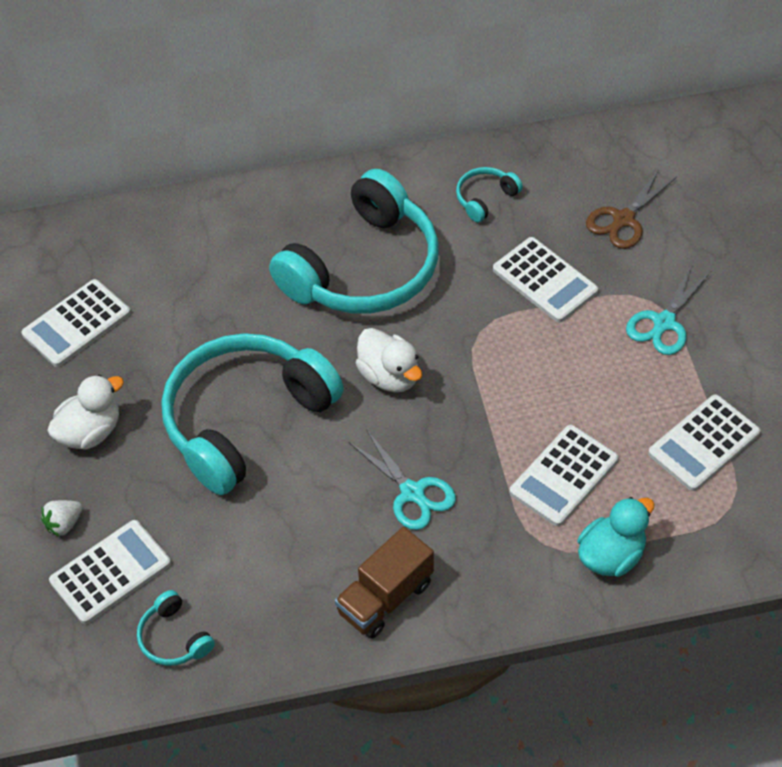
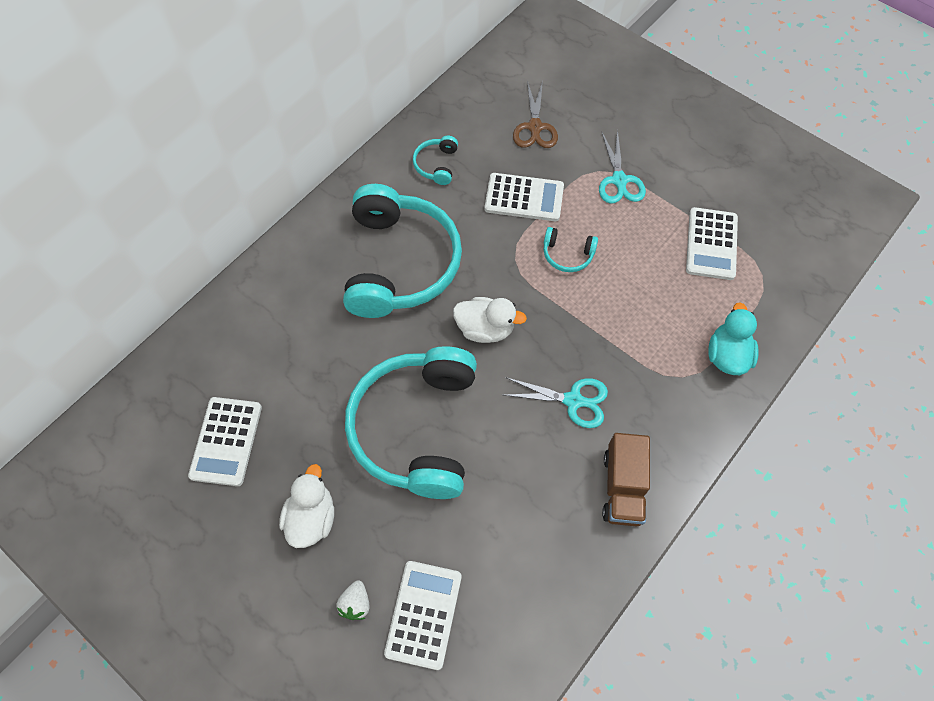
camera: 40 degrees left, 10 degrees up
turquoise headphones [137,590,215,666] -> turquoise headphones moved to [544,227,598,272]
white calculator [510,425,618,526] -> none

